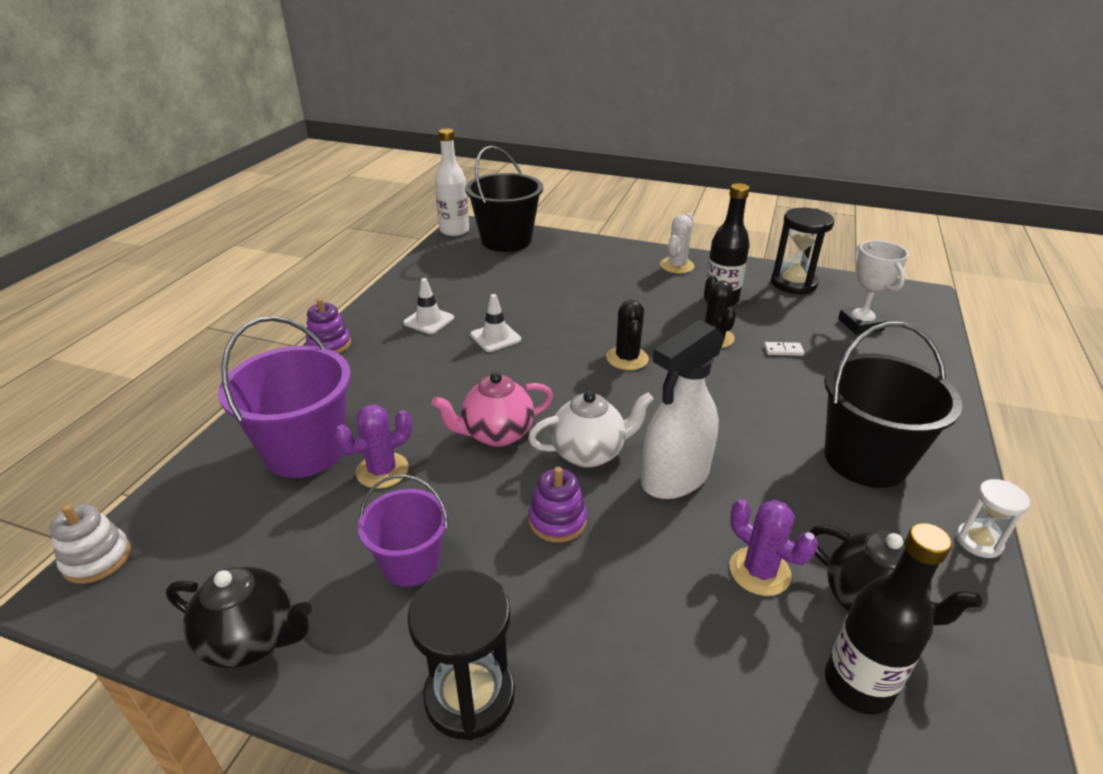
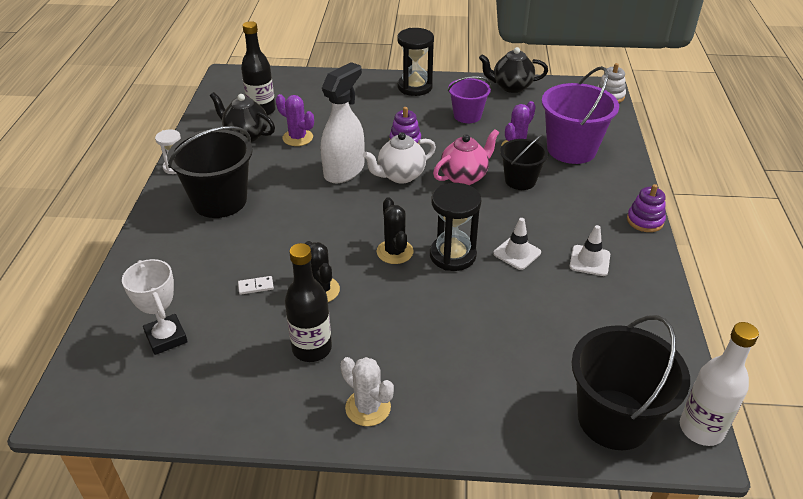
camera: 165 degrees right, 5 degrees up
white cactus [660,213,695,274] -> white cactus turned 60 degrees counterclockwise [340,357,394,426]
black hourglass [771,208,834,294] -> black hourglass moved to [430,183,481,271]
none -> black bucket [500,134,548,190]

